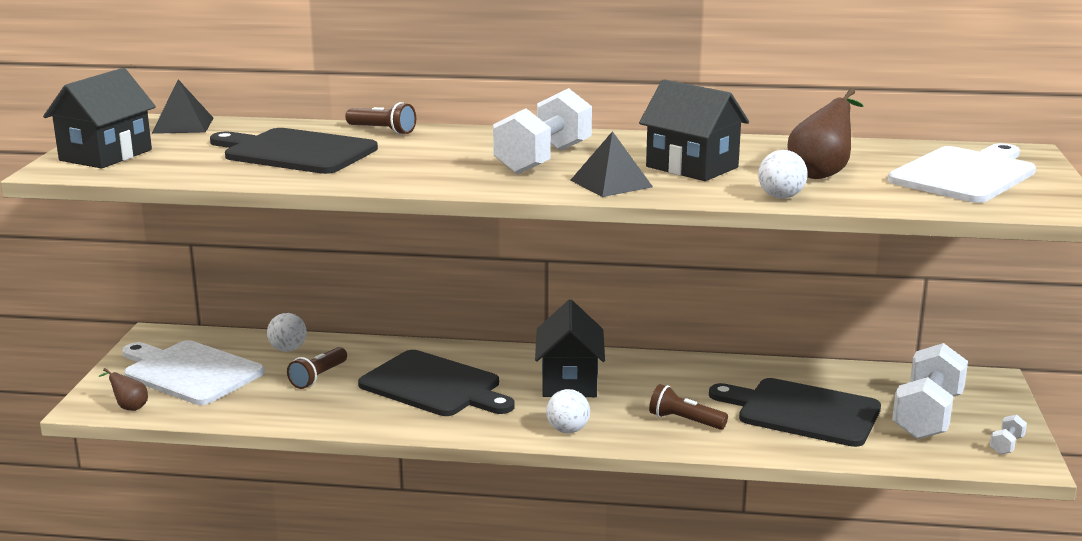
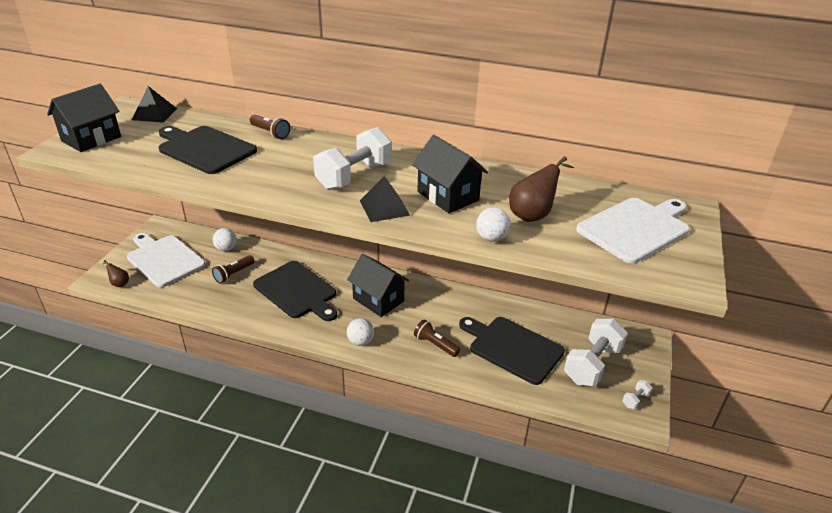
camera: 10 degrees right, 15 degrees up
black house [535,300,605,397] -> black house turned 60 degrees counterclockwise [347,254,409,317]

